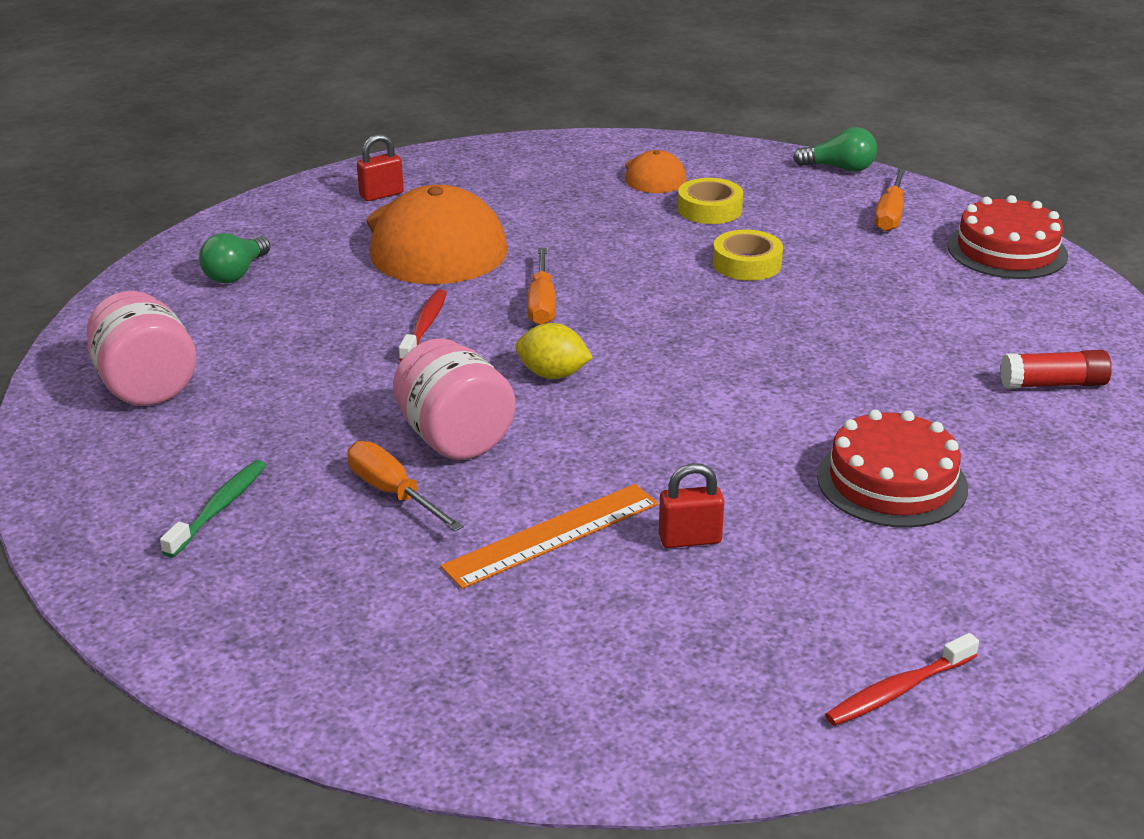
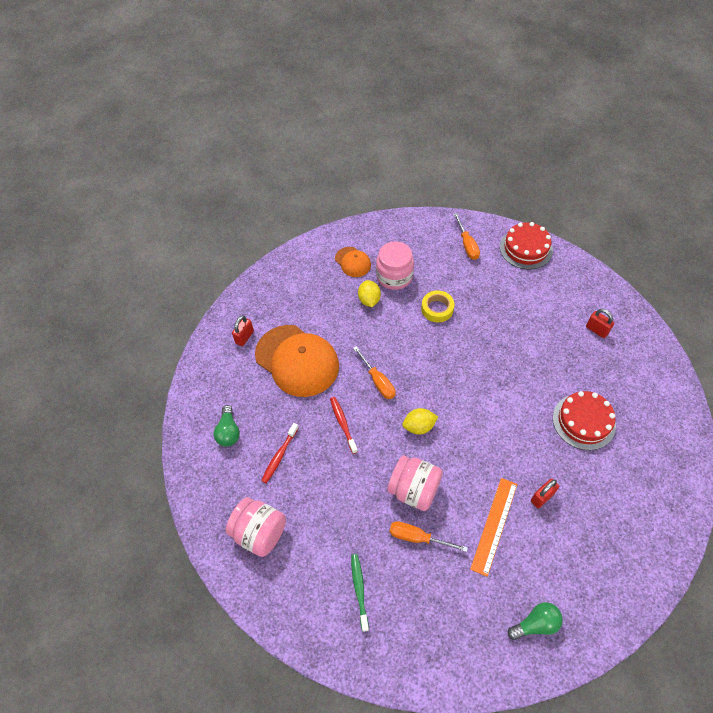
camera: 30 degrees left, 25 degrees up
yellow tape [678,178,743,224] -> pink jar [376,241,414,290]
green light bulb [793,127,877,172] -> green light bulb moved to [508,602,563,640]
red toothbrush [825,633,979,726] -> red toothbrush moved to [261,423,299,483]
red glue stick [1000,350,1112,389] -> red padlock [586,309,614,338]
none -> yellow lemon [358,280,381,307]

